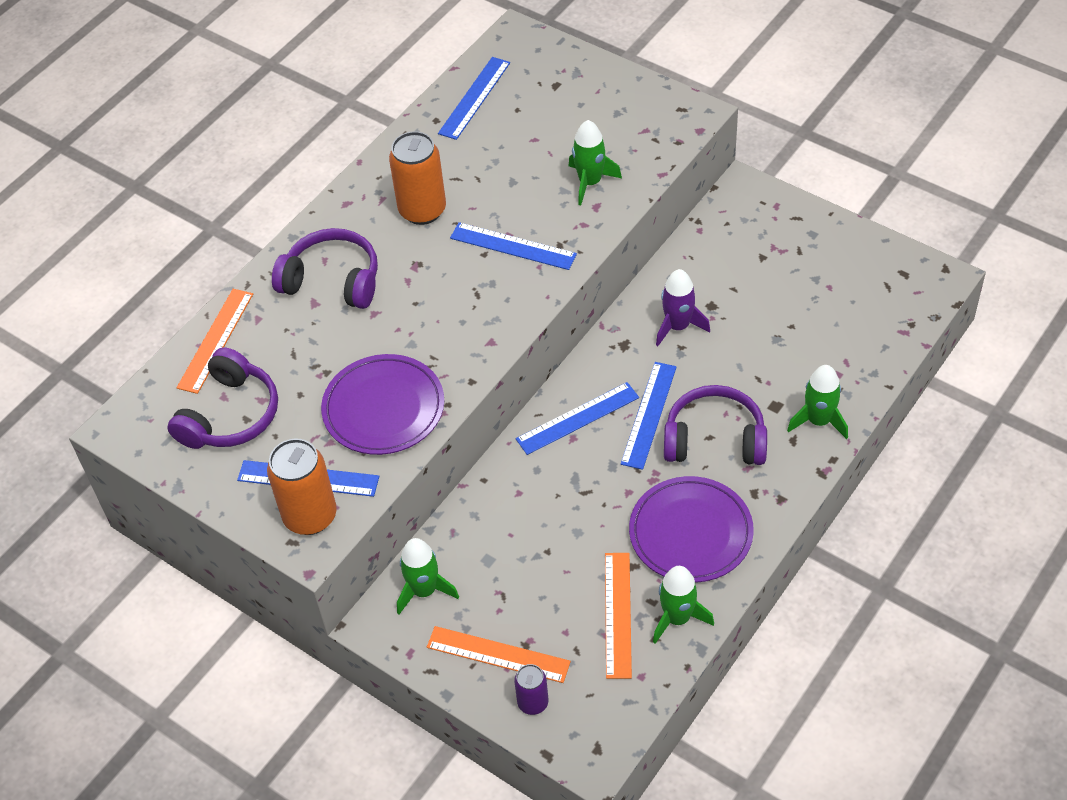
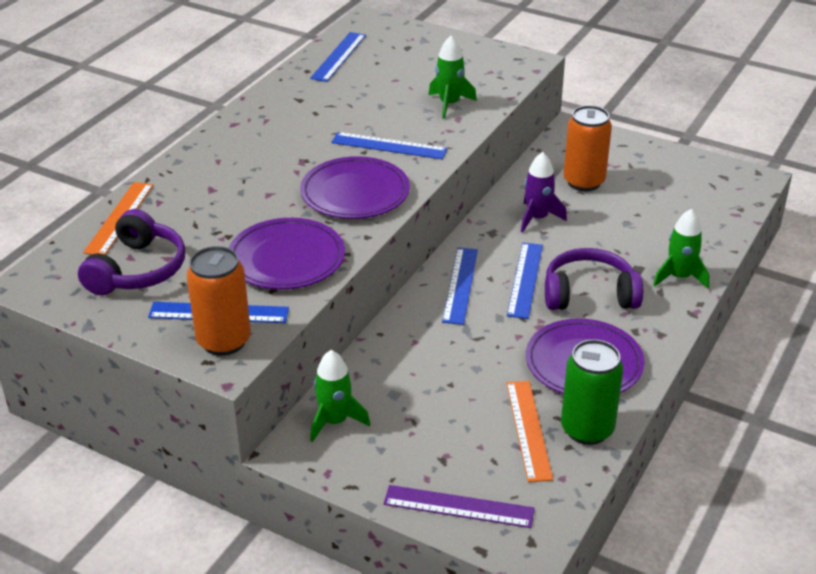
camera: 10 degrees left, 15 degrees down
purple headphones [272,228,378,309] -> none
orange can [389,131,446,225] -> orange can moved to [563,105,612,191]
orange ruler [427,626,571,683] -> none
purple can [514,664,549,715] -> purple ruler [384,485,535,528]
blue ruler [516,382,639,455] -> blue ruler turned 45 degrees counterclockwise [442,247,478,325]
green rocket [653,566,714,644] -> green can [561,339,623,445]
none -> purple plate [300,156,410,219]

